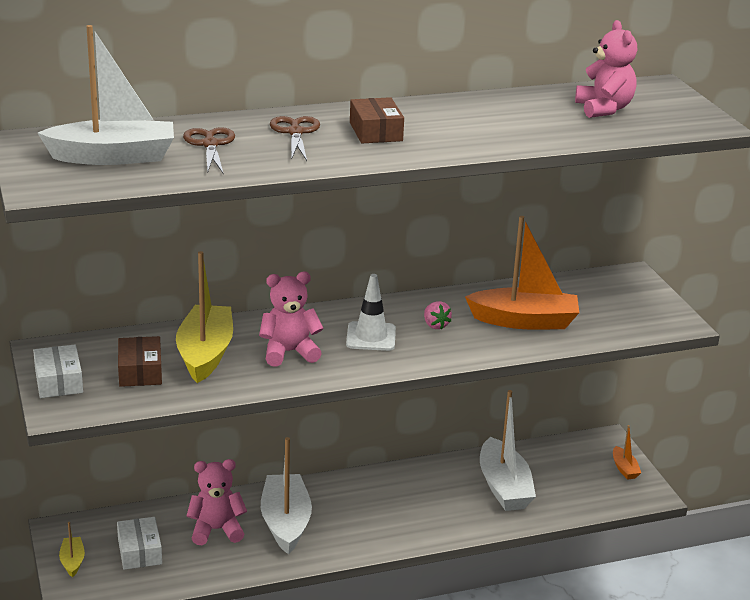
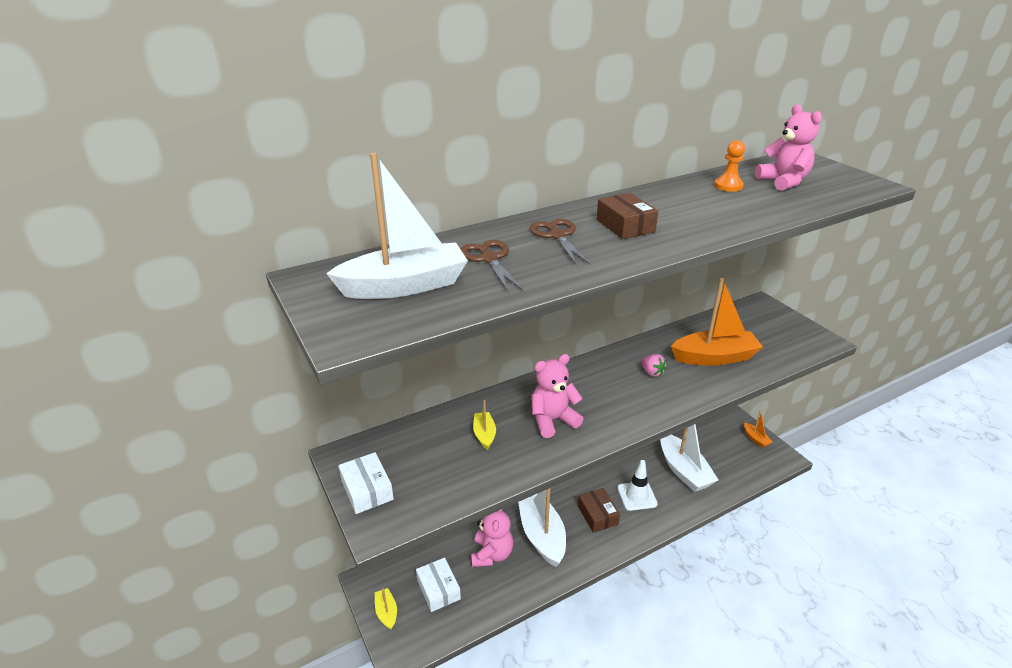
camera: 10 degrees left, 5 degrees up
brown box [118,336,162,387] -> brown box moved to [578,488,620,533]
yellow boat [176,251,233,383] -> yellow boat [473,400,496,450], size x0.47
pink teddy bear [187,459,247,545] -> pink teddy bear turned 120 degrees clockwise [471,509,513,567]
white traffic cone [346,274,396,351] -> white traffic cone moved to [617,460,658,511]
none -> orange pawn [714,140,745,192]

